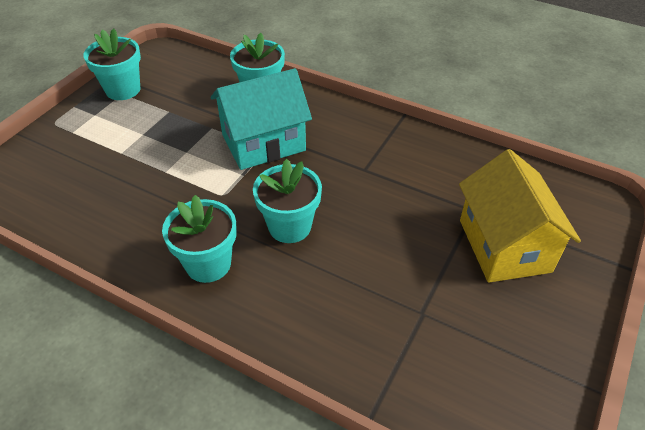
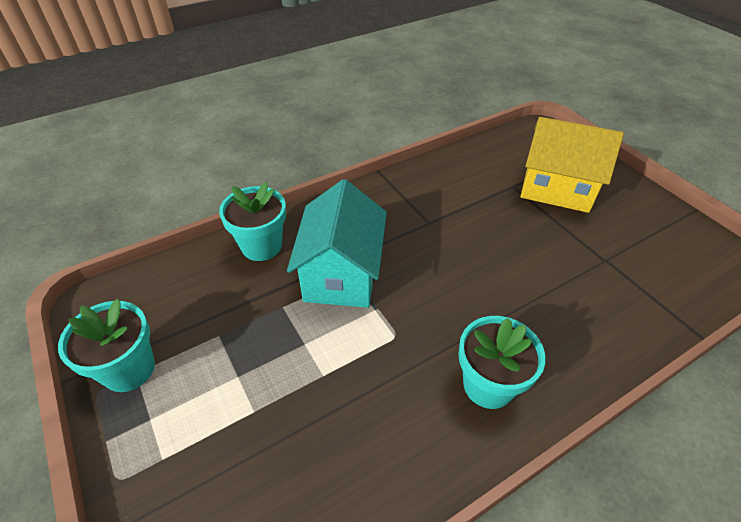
camera: 60 degrees left, 0 degrees up
turquoise flower pot [253,159,322,243] -> none

